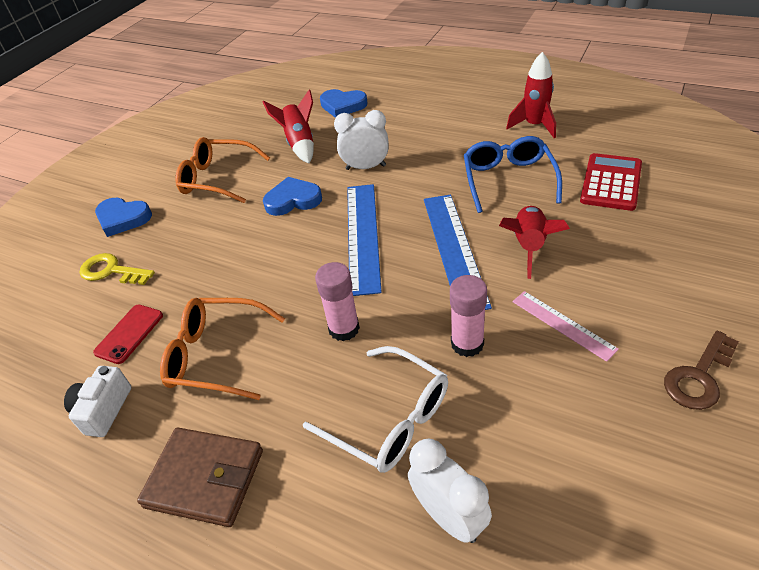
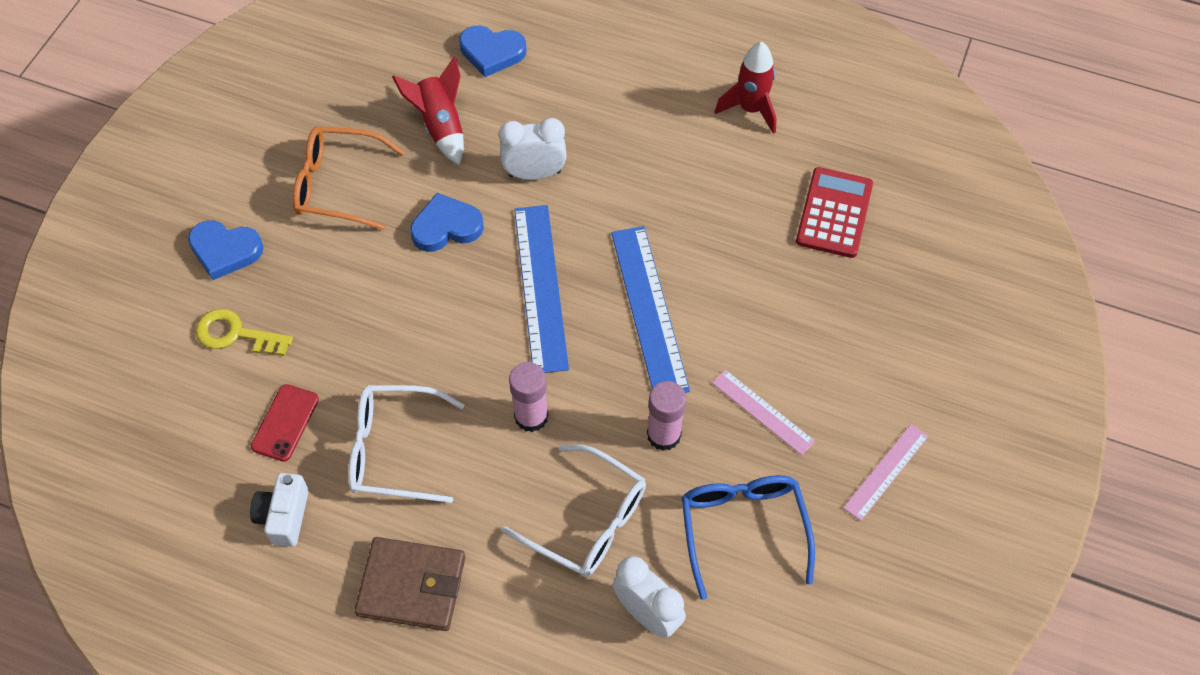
camera: 10 degrees left, 15 degrees up
orange glasses [160,298,285,400] -> white glasses [348,385,464,503]
blue glasses [464,136,562,213] -> blue glasses moved to [682,475,815,600]
red rocket [499,206,570,279] -> none
brown key [664,331,739,410] -> pink ruler [843,424,929,521]

